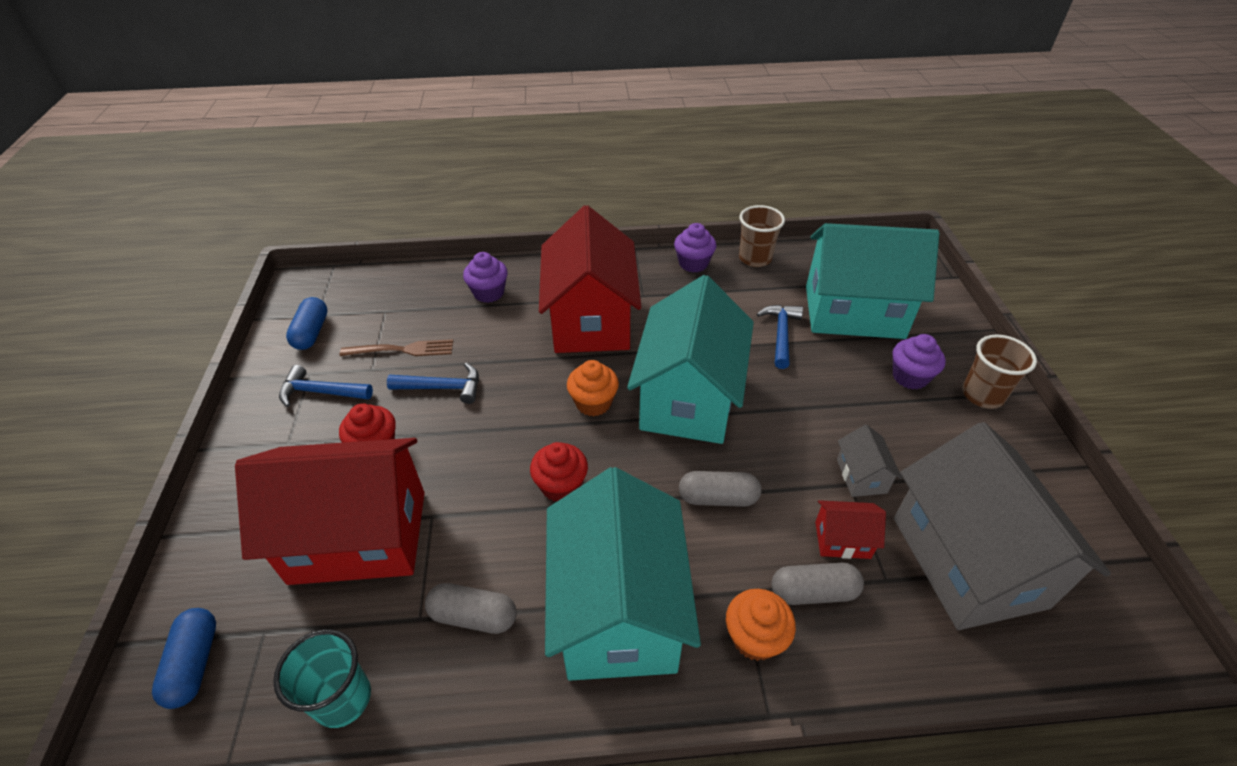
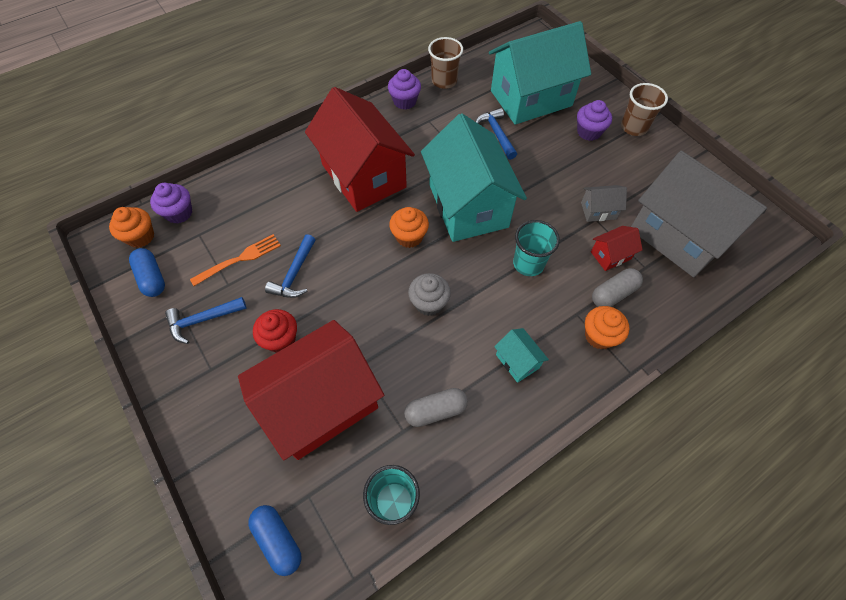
camera: 30 degrees left, 15 degrees up
brown fork [339,339,453,356] -> orange fork [190,234,281,286]
blue hammer [387,363,479,404] -> blue hammer turned 135 degrees clockwise [265,234,316,298]
purple cupcake [463,252,508,303] -> purple cupcake moved to [150,183,192,224]
red cupcake [530,442,588,501] -> grey cupcake [408,273,451,316]
turquoise house [545,467,701,681] -> turquoise house [494,328,549,383], size x0.41
grey capsule [679,471,761,507] -> turquoise cup [513,220,560,276]
grey house [837,425,902,497] -> grey house turned 60 degrees counterclockwise [581,185,627,222]
none -> orange cupcake [109,207,154,248]

